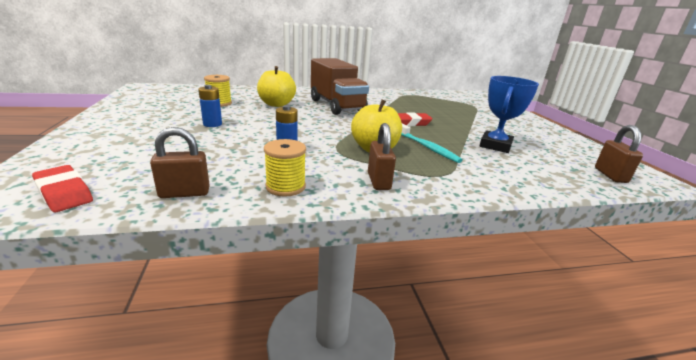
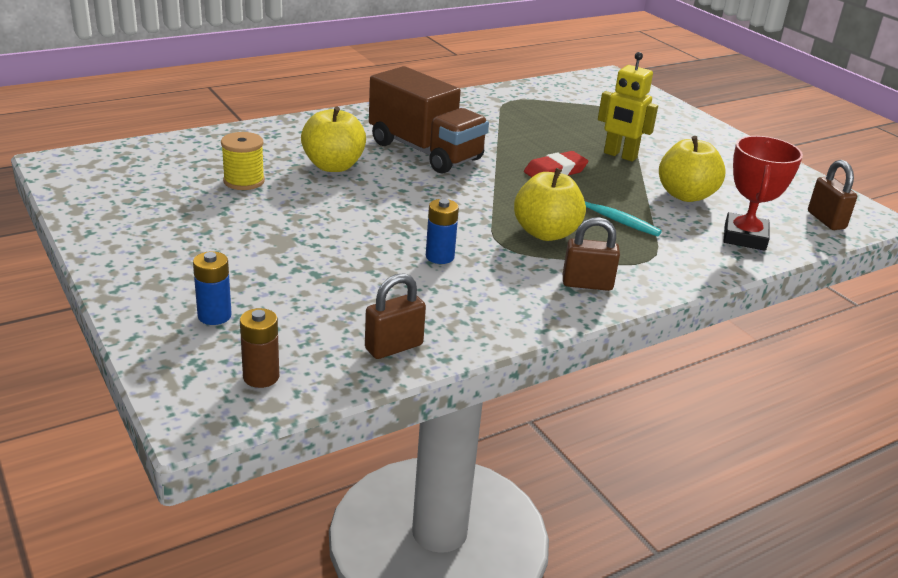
camera: 20 degrees left, 5 degrees up
red eraser [32,165,93,212] -> brown battery [240,308,279,388]
blue battery [198,85,222,127] -> blue battery moved to [193,251,232,325]
yellow spool [264,139,306,197] -> none
brown padlock [368,123,396,190] -> brown padlock turned 60 degrees counterclockwise [563,217,620,291]
blue trophy [479,76,539,153] -> yellow apple [659,136,726,202]
none -> yellow robot [598,52,658,162]
none -> red trophy [723,136,803,251]

